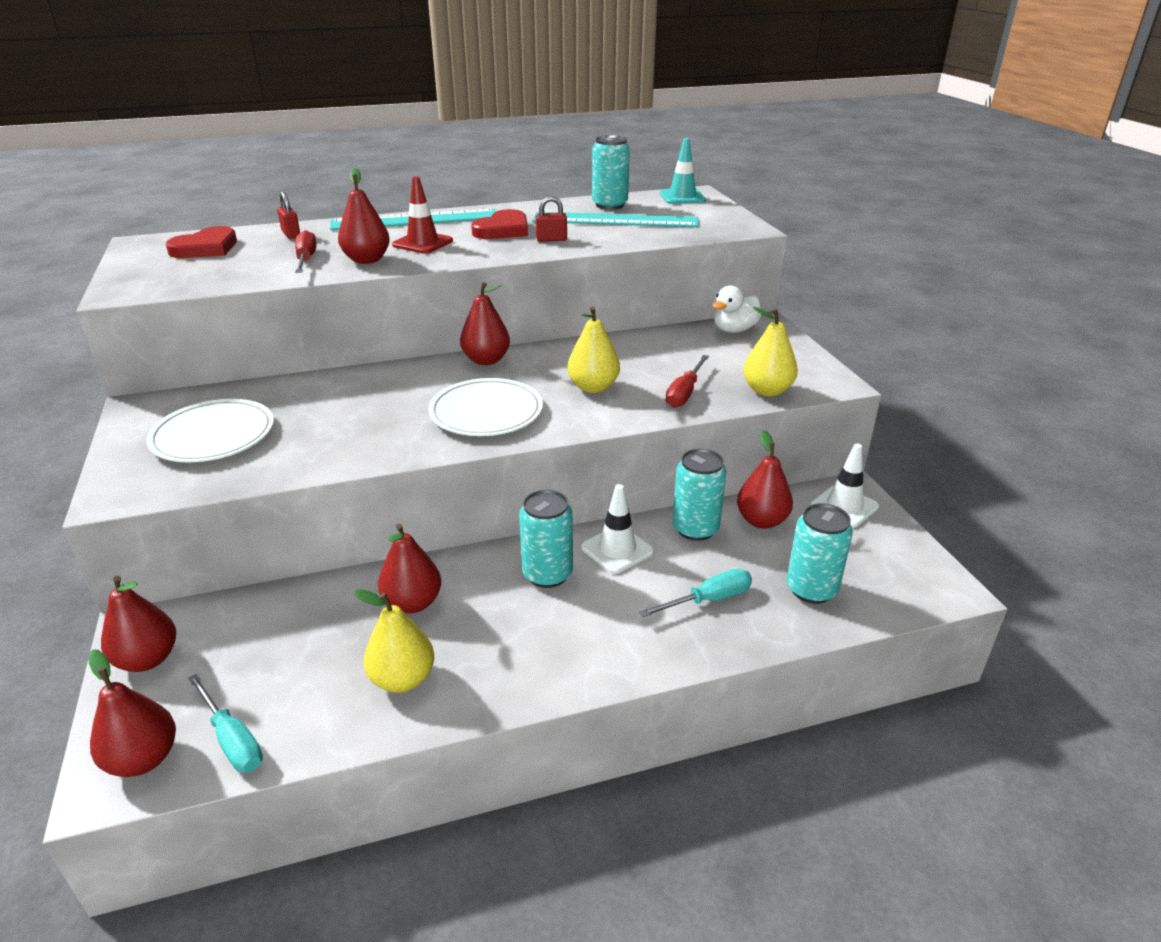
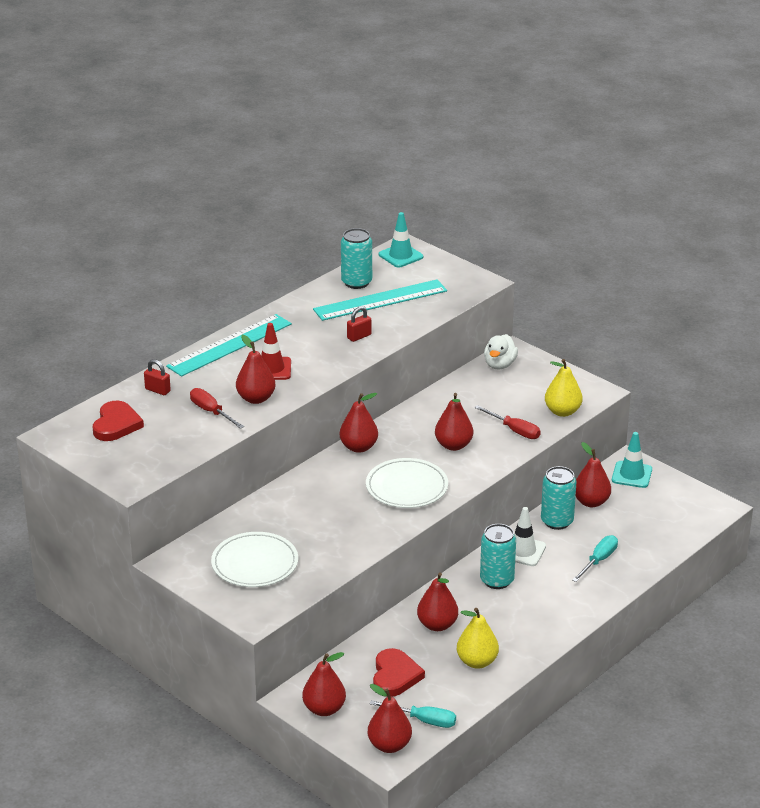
camera: 30 degrees left, 0 degrees up
red heart [471,209,528,239] -> red heart moved to [373,648,425,697]
yellow pear [567,307,620,393] -> red pear [435,393,473,451]
red screwdriver [666,355,709,408] -> red screwdriver turned 45 degrees counterclockwise [475,405,541,439]
turquoise can [786,503,853,604] -> none
white traffic cone [811,443,879,528] -> turquoise traffic cone [612,432,652,488]

